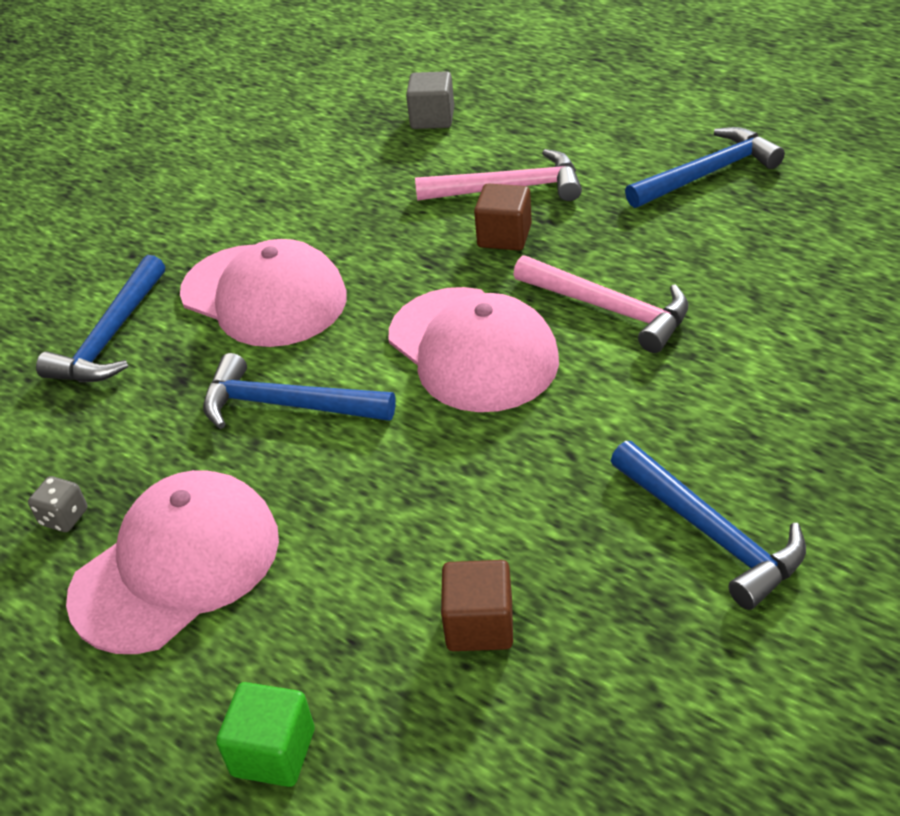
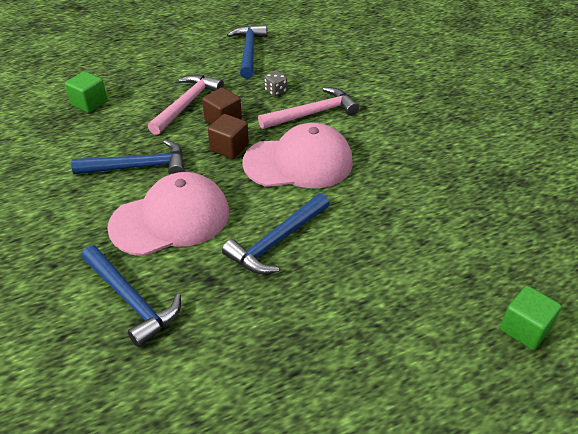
camera: 65 degrees left, 0 degrees up
grey dice [28,476,88,532] -> grey dice moved to [264,71,287,96]
pink cap [66,470,279,654] -> none
grey cube [406,71,454,129] -> green cube [65,71,107,113]
brown cube [441,560,513,651] -> brown cube moved to [208,114,249,159]
blue hammer [611,441,806,610] -> blue hammer moved to [71,140,185,175]

